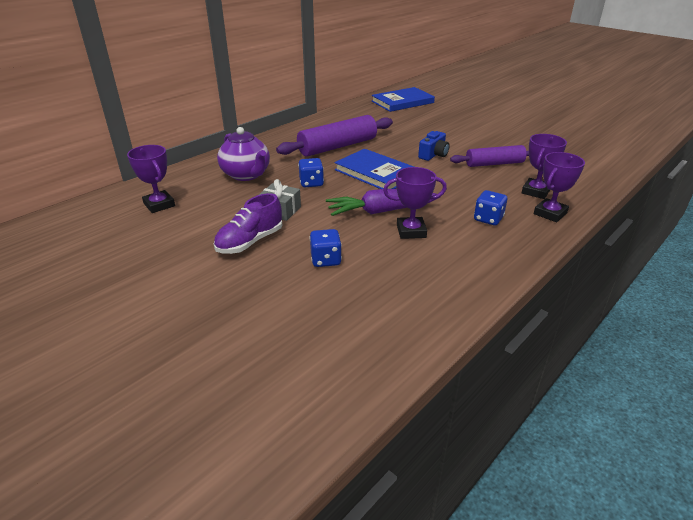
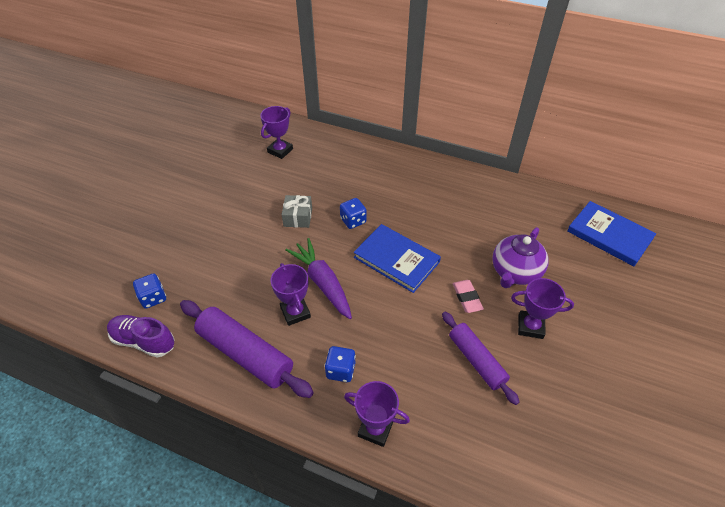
camera: 70 degrees right, 15 degrees up
purple shoe [214,193,282,254] -> purple shoe moved to [107,315,175,358]
purple teapot [217,127,270,181] -> purple teapot moved to [492,227,549,288]
purple rolling pin [276,115,393,157] -> purple rolling pin moved to [180,300,314,398]
blue dice [310,229,342,267] -> blue dice moved to [133,273,166,309]
blue book [335,149,414,189] -> blue book turned 75 degrees counterclockwise [354,224,441,293]
blue camera [418,131,450,161] -> pink eraser [453,280,484,313]
purple trophy [521,134,567,199] -> purple trophy moved to [511,278,574,339]

